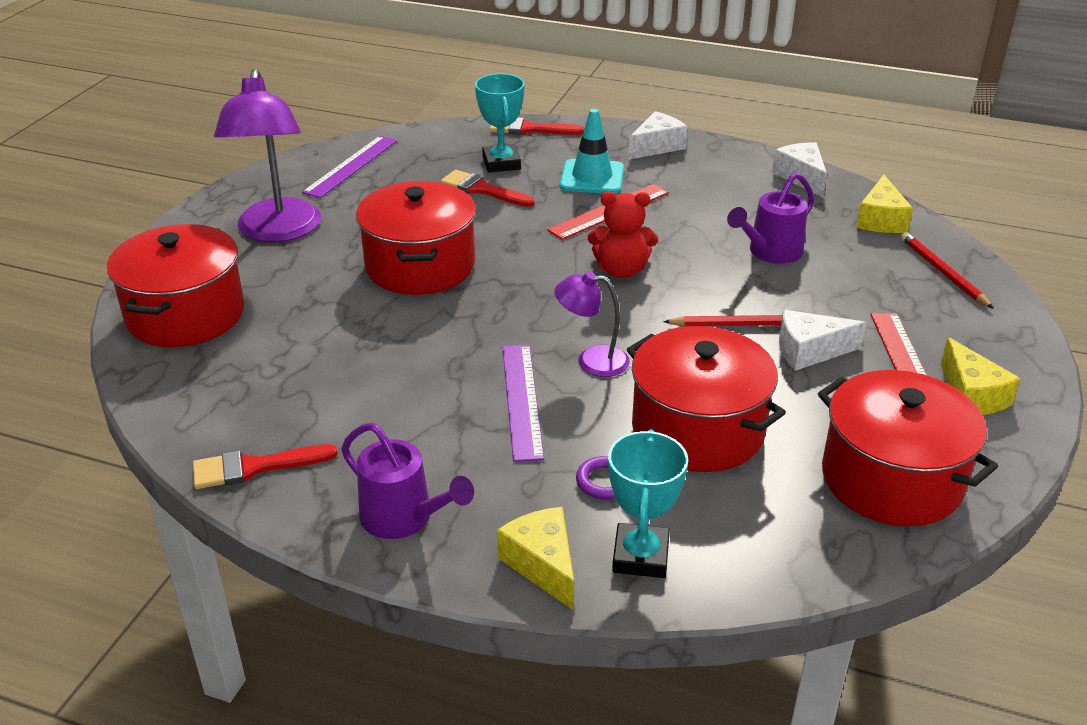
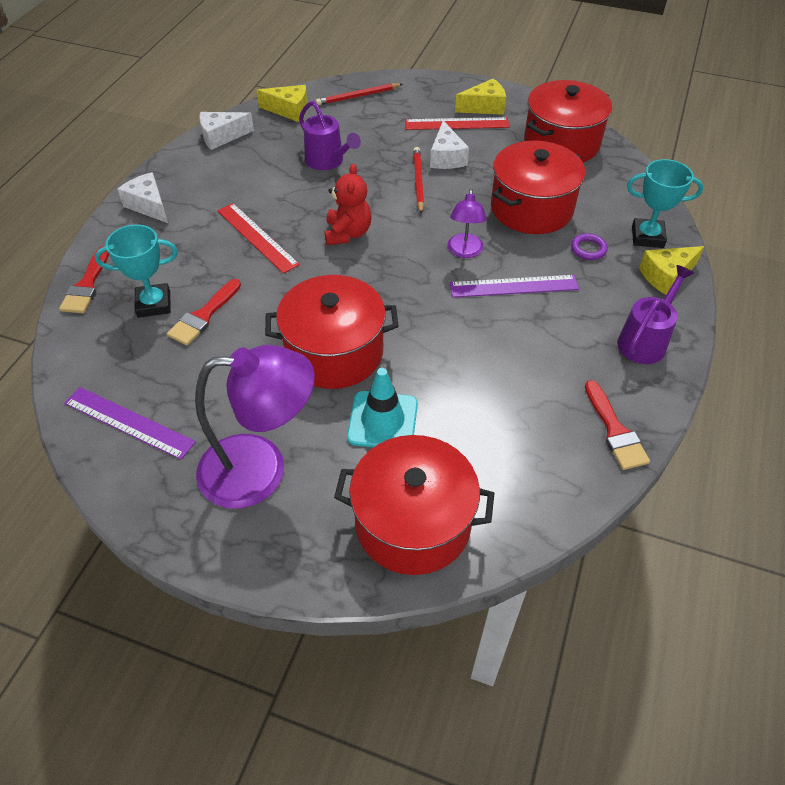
camera: 90 degrees left, 15 degrees up
turquoise traffic cone [560,109,624,194] -> turquoise traffic cone moved to [347,368,418,447]

